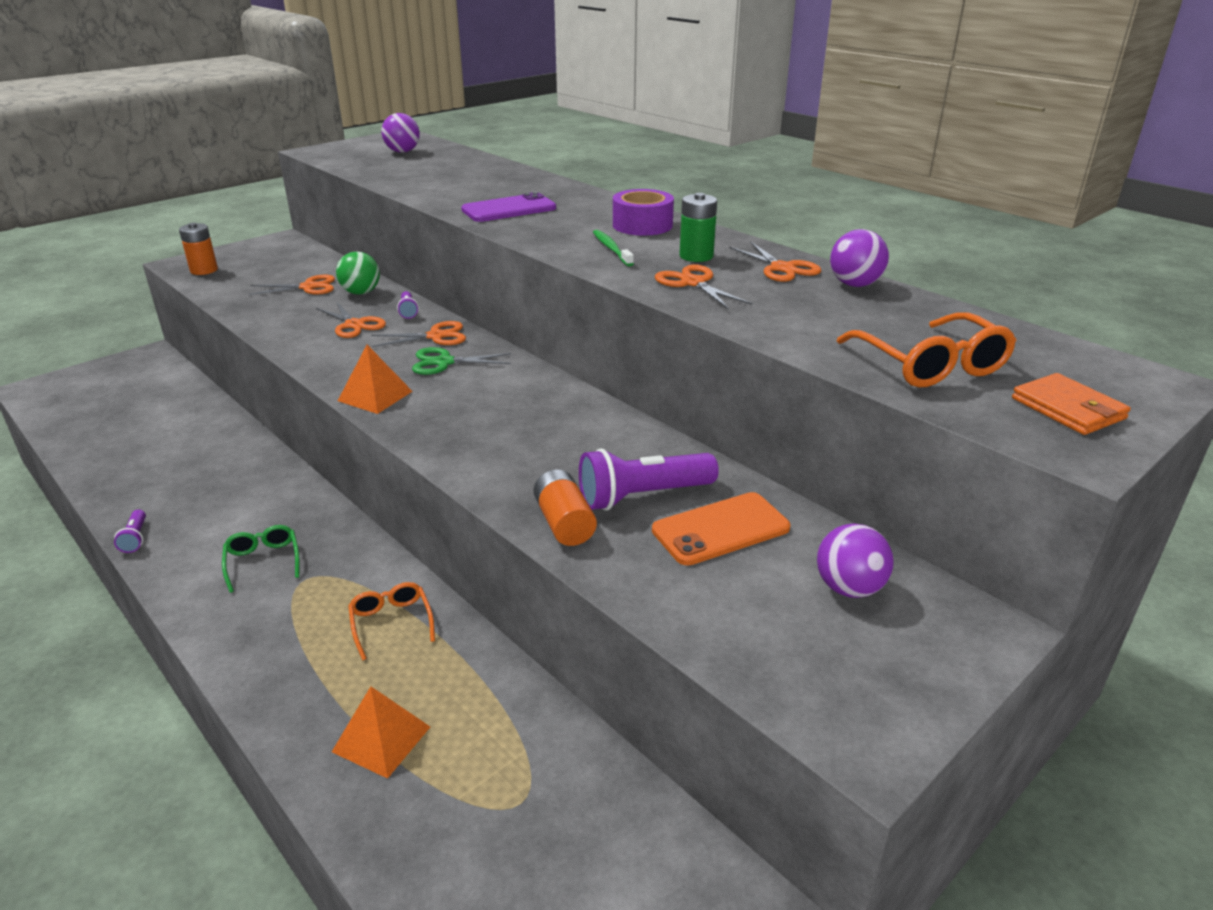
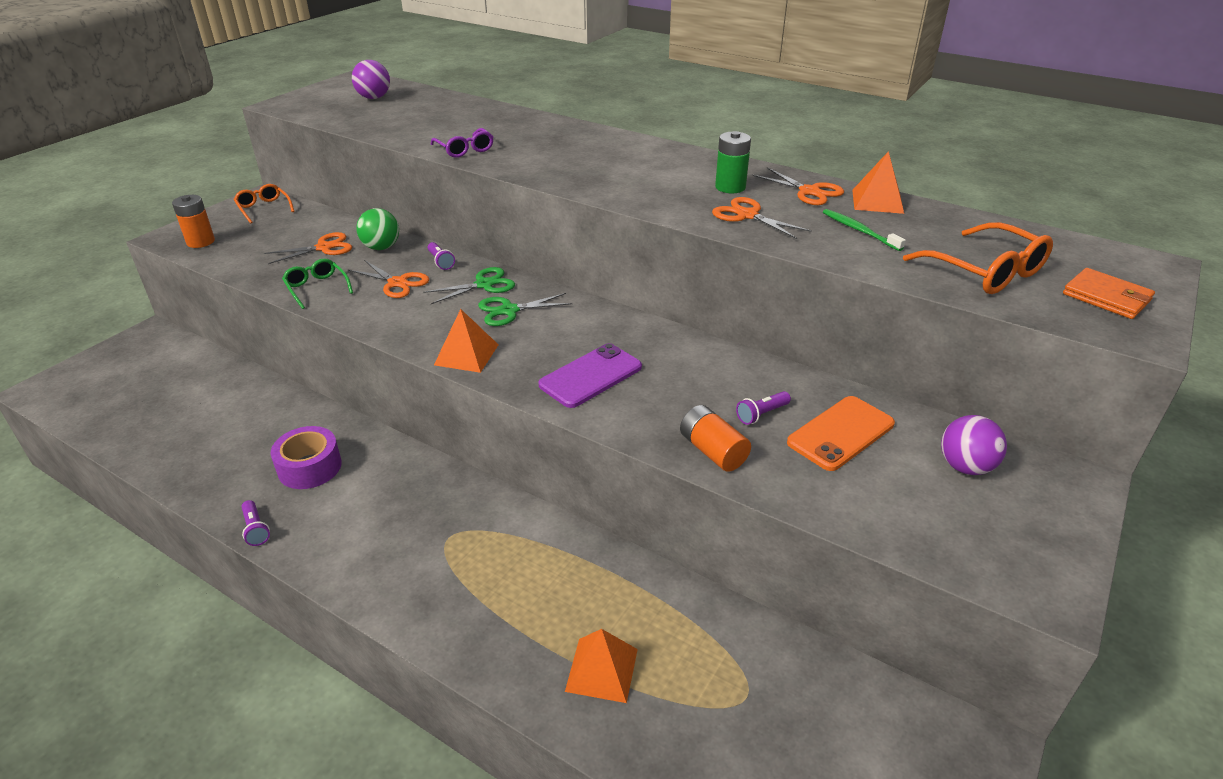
camera: 15 degrees left, 5 degrees up
green glasses [222,525,300,593] -> green glasses moved to [282,258,353,309]
orange glasses [348,582,435,661] -> orange glasses moved to [234,184,295,224]
orange scissors [371,321,466,347] -> green scissors [423,267,515,304]
purple phone [461,192,556,222] -> purple phone moved to [538,343,642,408]
purple flashlight [579,448,719,511] -> purple flashlight [736,391,791,425], size x0.49
green toothbrush [593,230,634,266] -> green toothbrush moved to [823,209,906,251]
purple tape [613,189,674,236] -> purple tape moved to [270,426,342,489]
purple ball [830,229,889,287] -> orange pyramid [852,151,904,214]
none -> purple glasses [431,128,493,158]

